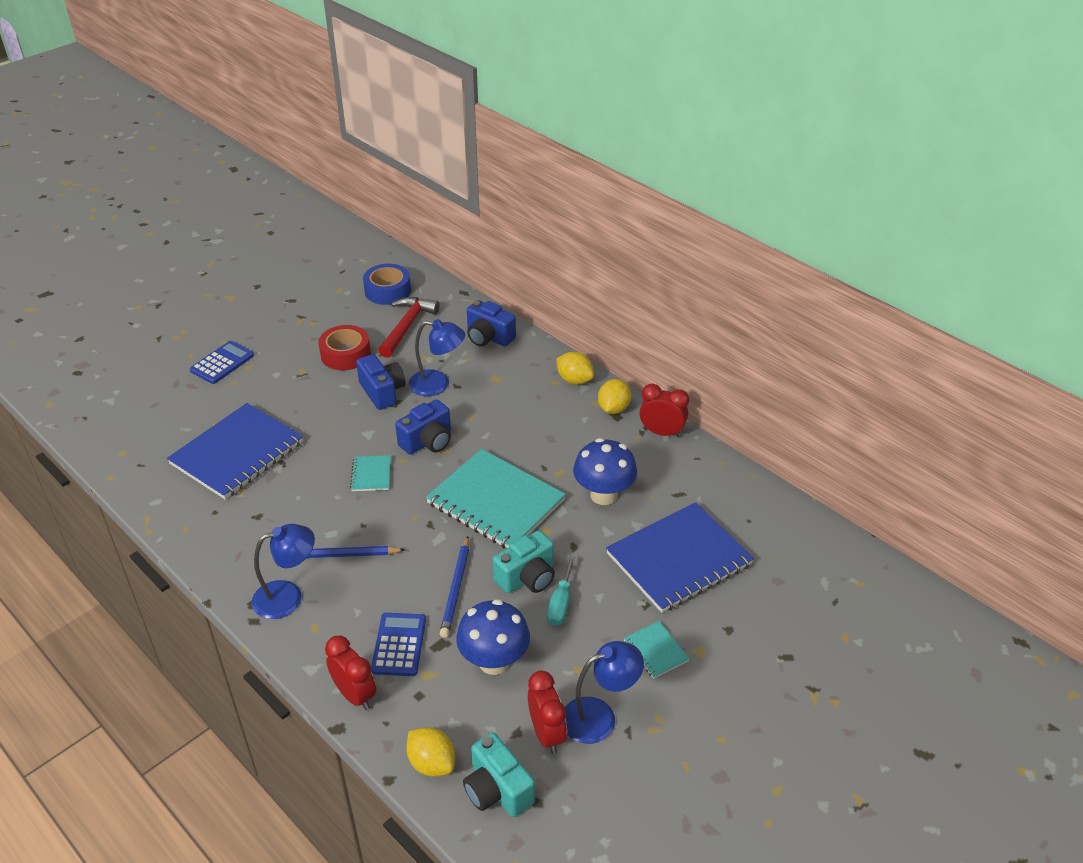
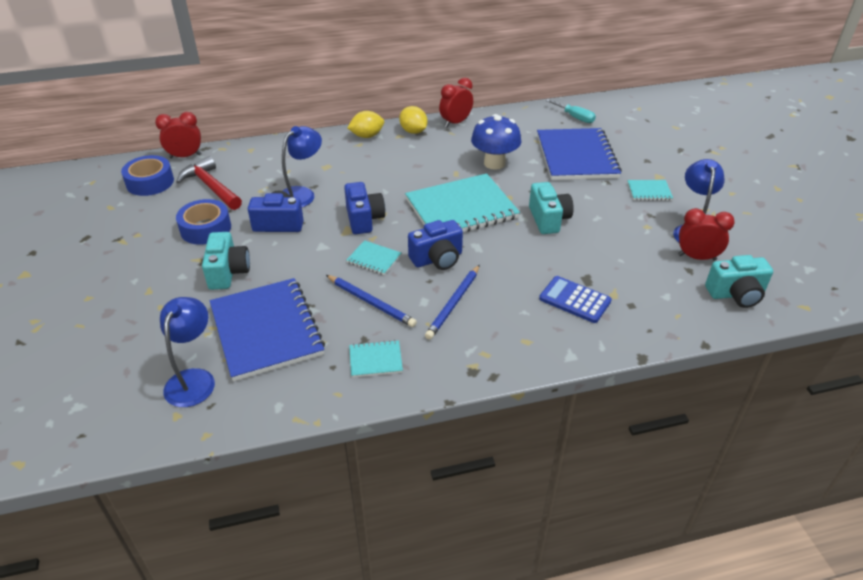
camera: 60 degrees left, 0 degrees up
blue calculator [190,341,254,384] -> none
blue lamp [252,524,315,619] -> blue lamp moved to [160,297,215,407]
red tape [319,325,371,370] -> blue tape [176,199,231,245]
red clock [325,636,376,710] -> red clock moved to [155,112,201,159]
yellow lemon [406,727,455,777] -> none
blue pencil [440,536,469,638] -> blue pencil moved to [326,275,417,327]
blue mushroom [456,599,530,675] -> none
blue camera [467,300,516,346] -> blue camera moved to [408,220,463,270]
turquoise screwdriver [547,556,575,626] -> turquoise screwdriver moved to [546,99,596,123]
none -> turquoise camera [202,232,250,290]
none -> turquoise notebook [349,340,403,377]

